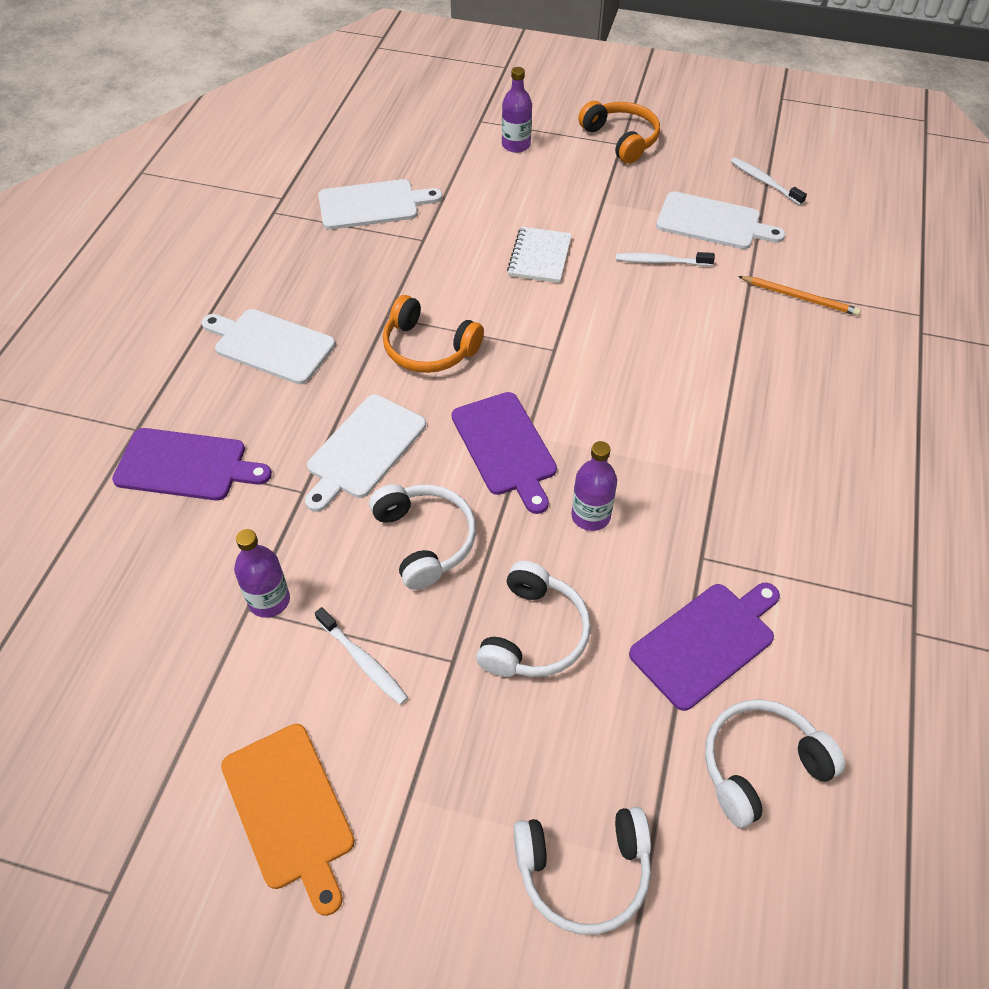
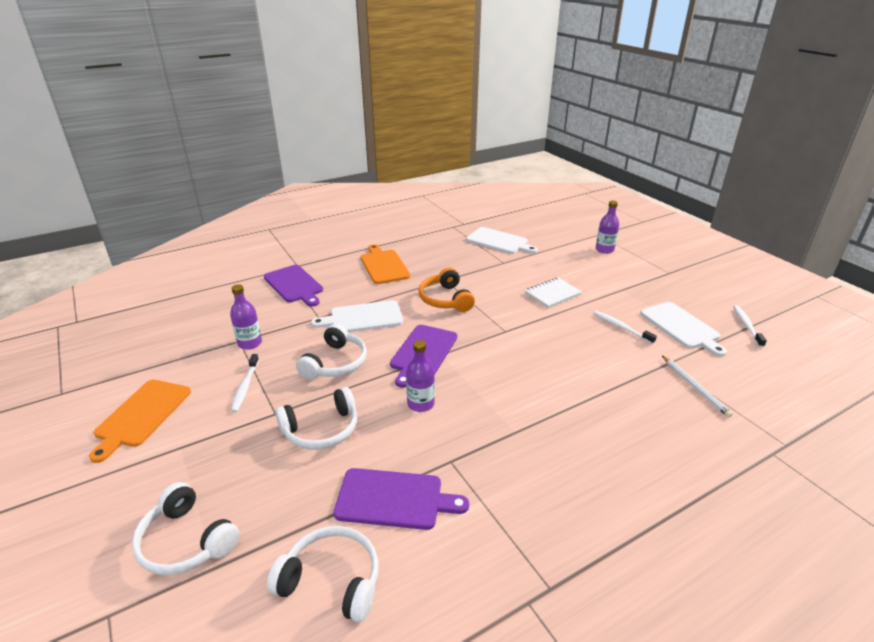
camera: 45 degrees right, 20 degrees down
white cutting board [202,309,335,384] -> orange cutting board [361,244,410,284]
orange headphones [578,101,660,164] -> none
orange pencil [738,276,861,316] -> white pencil [662,356,733,418]

